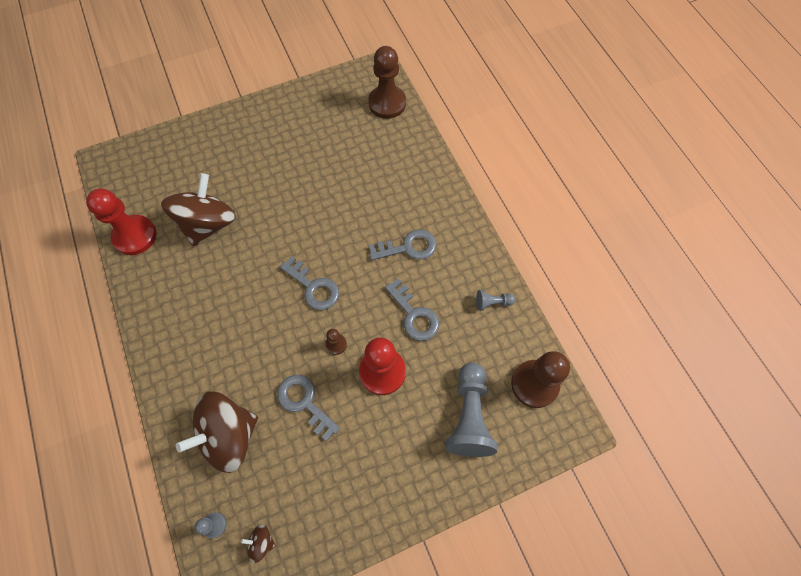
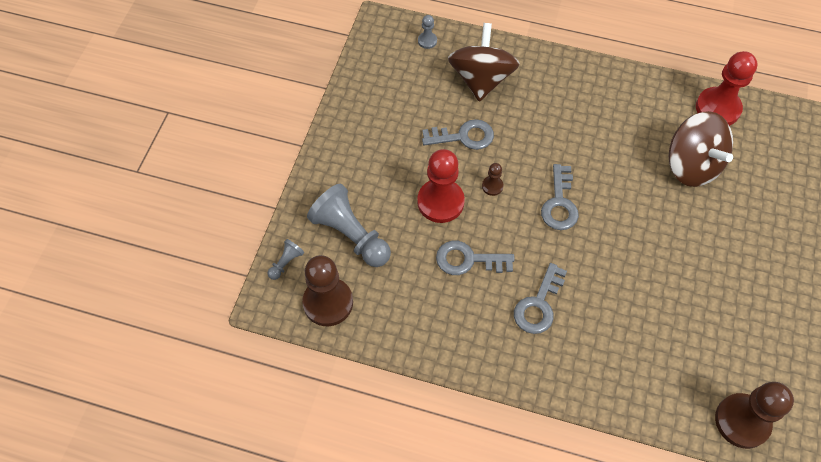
camera: 130 degrees right, 5 degrees down
brown spinning top [241,524,276,563] -> none
grey key [280,256,339,310] -> grey key turned 75 degrees counterclockwise [541,164,579,230]
grey pawn [476,290,515,311] -> grey pawn moved to [268,239,304,280]

